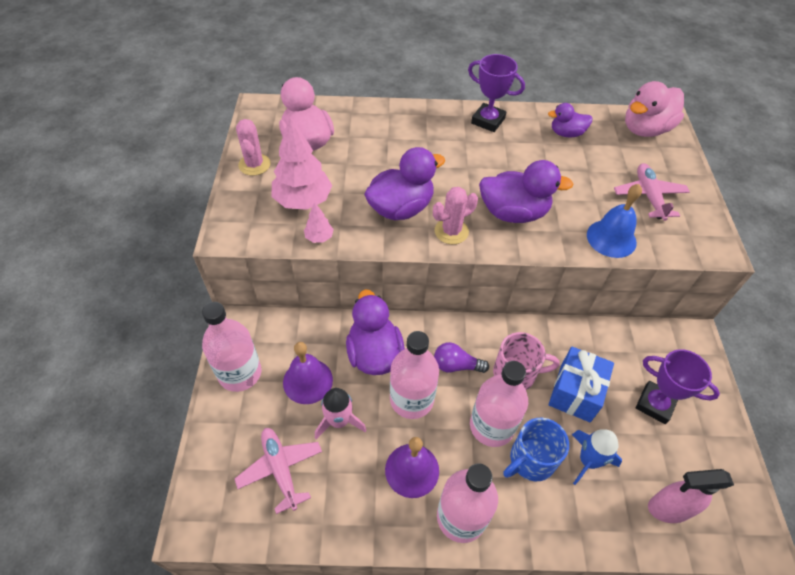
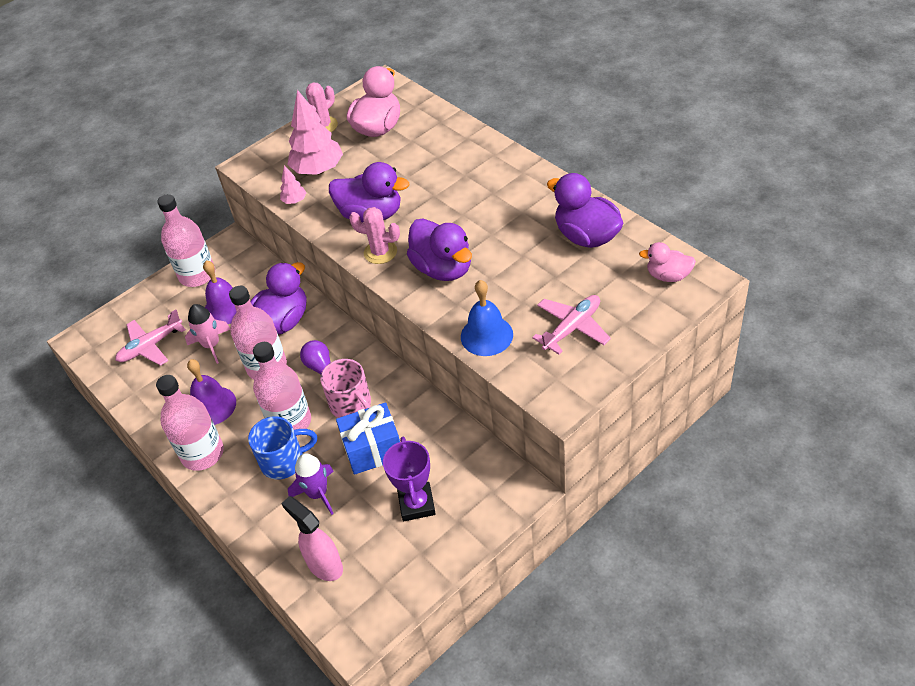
camera: 55 degrees right, 5 degrees down
pink plane [235,428,322,514] -> pink plane turned 150 degrees counterclockwise [115,309,186,366]
purple trophy [468,54,525,132] -> none
blue mug [503,418,569,481] -> blue mug turned 150 degrees clockwise [248,416,317,480]
purple duck [548,103,593,138] -> purple duck [547,173,623,248], size x1.69
blue rocket [572,430,622,485] -> purple rocket [288,453,334,515]
pink duck [625,81,684,137] -> pink duck [639,242,696,282], size x0.59

